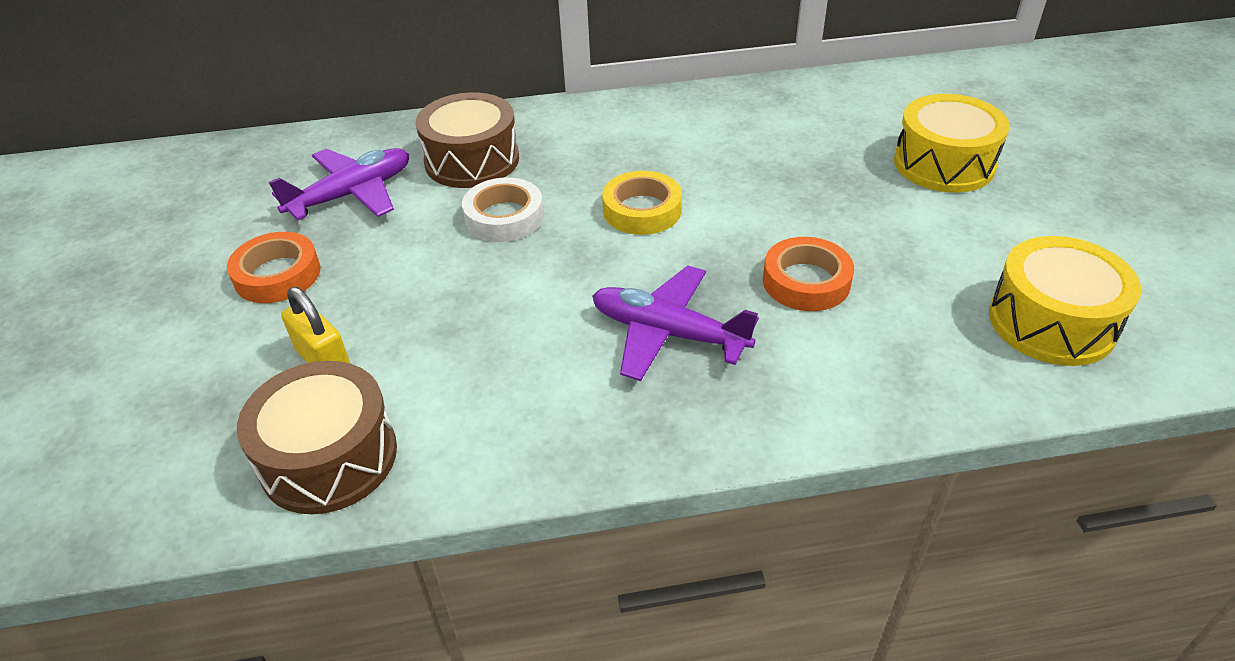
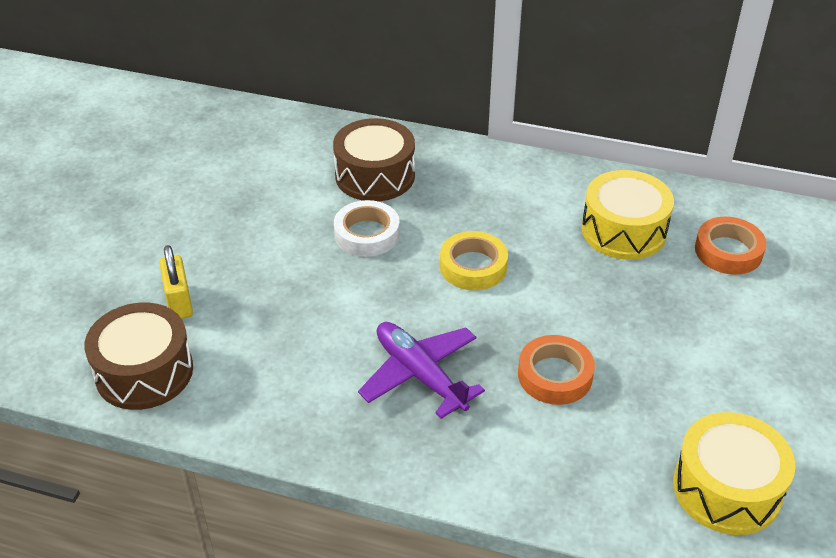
camera: 25 degrees right, 0 degrees up
orange tape [227,232,320,303] -> orange tape moved to [695,217,766,275]
purple plane [269,148,409,221] -> none
yellow drum [894,94,1009,193] -> yellow drum moved to [582,170,674,260]

